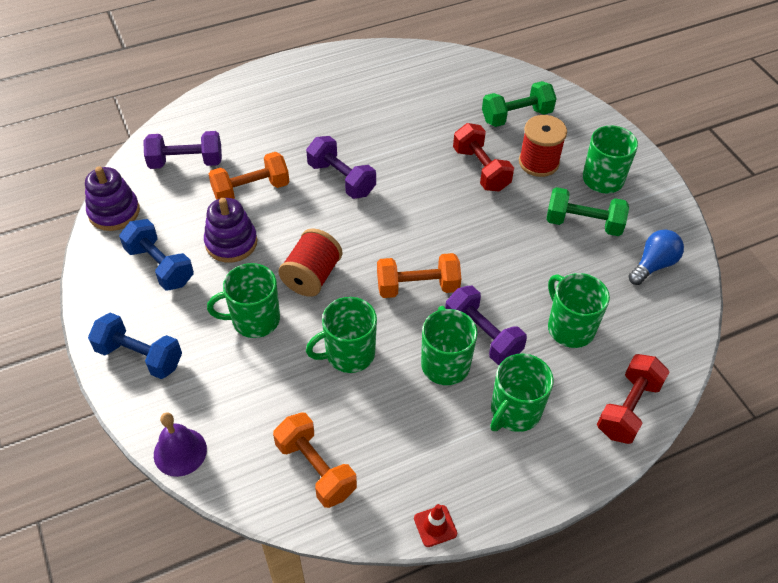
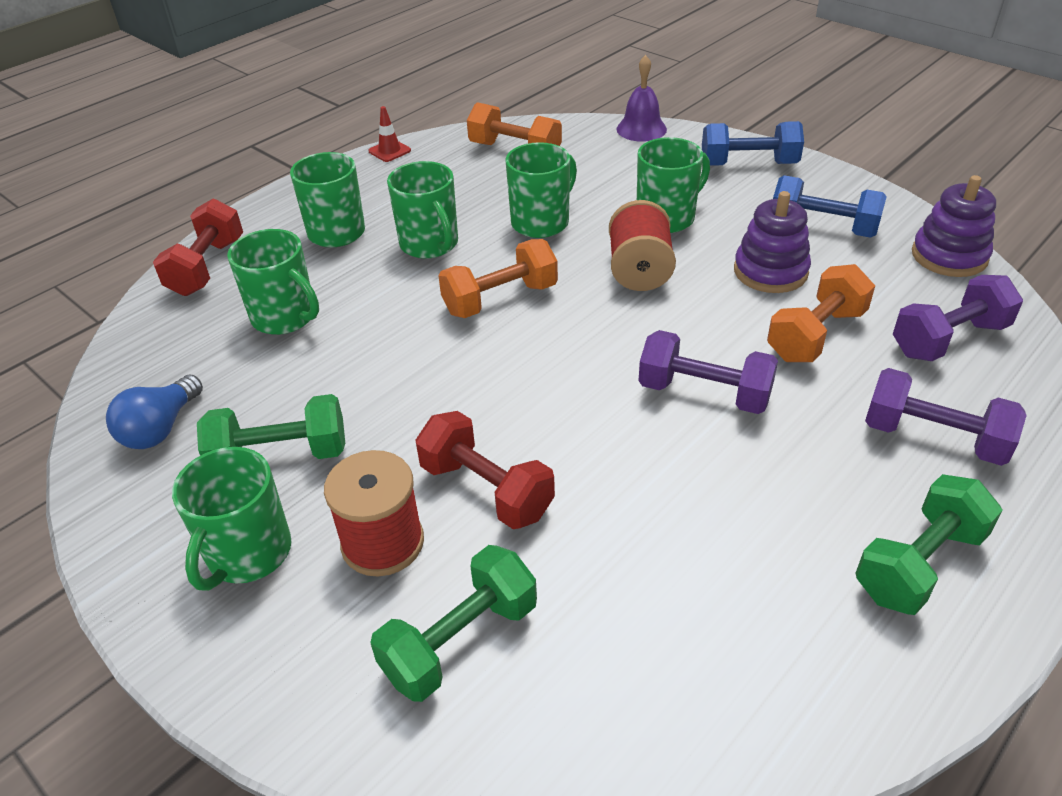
camera: 160 degrees right, 10 degrees down
purple dumbbell [445,286,527,365] -> purple dumbbell moved to [865,368,1027,466]
none -> green dumbbell [855,474,1003,615]

